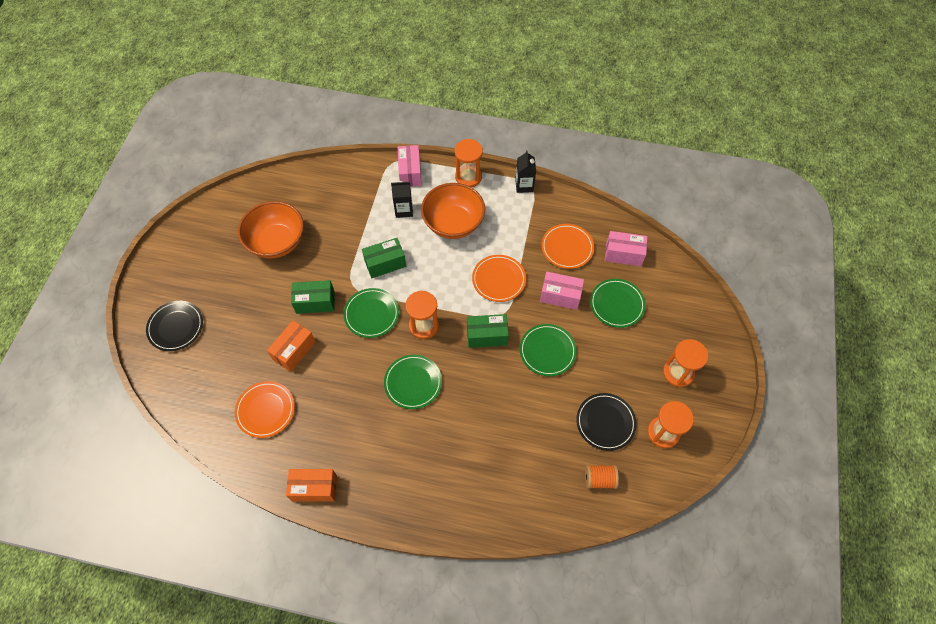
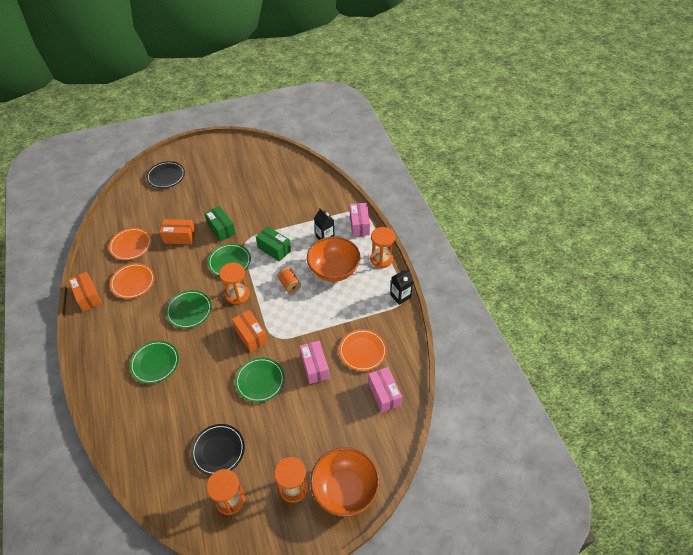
camera: 60 degrees right, 10 degrees down
orange bowl [238,201,304,258] -> orange bowl moved to [310,447,380,517]
pink box [398,145,422,187] -> pink box turned 60 degrees counterclockwise [350,203,370,236]
green box [467,314,509,348] -> orange box [232,310,268,352]
orange plate [472,255,526,302] -> orange plate moved to [110,263,155,299]
orange spool [585,465,619,489] -> orange spool moved to [277,267,301,293]
green plate [590,279,646,328] -> green plate moved to [130,341,179,384]

